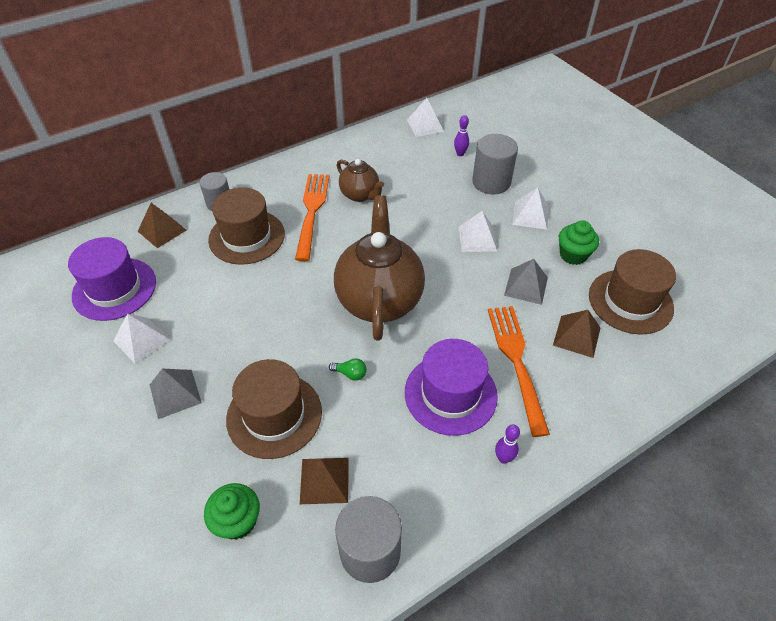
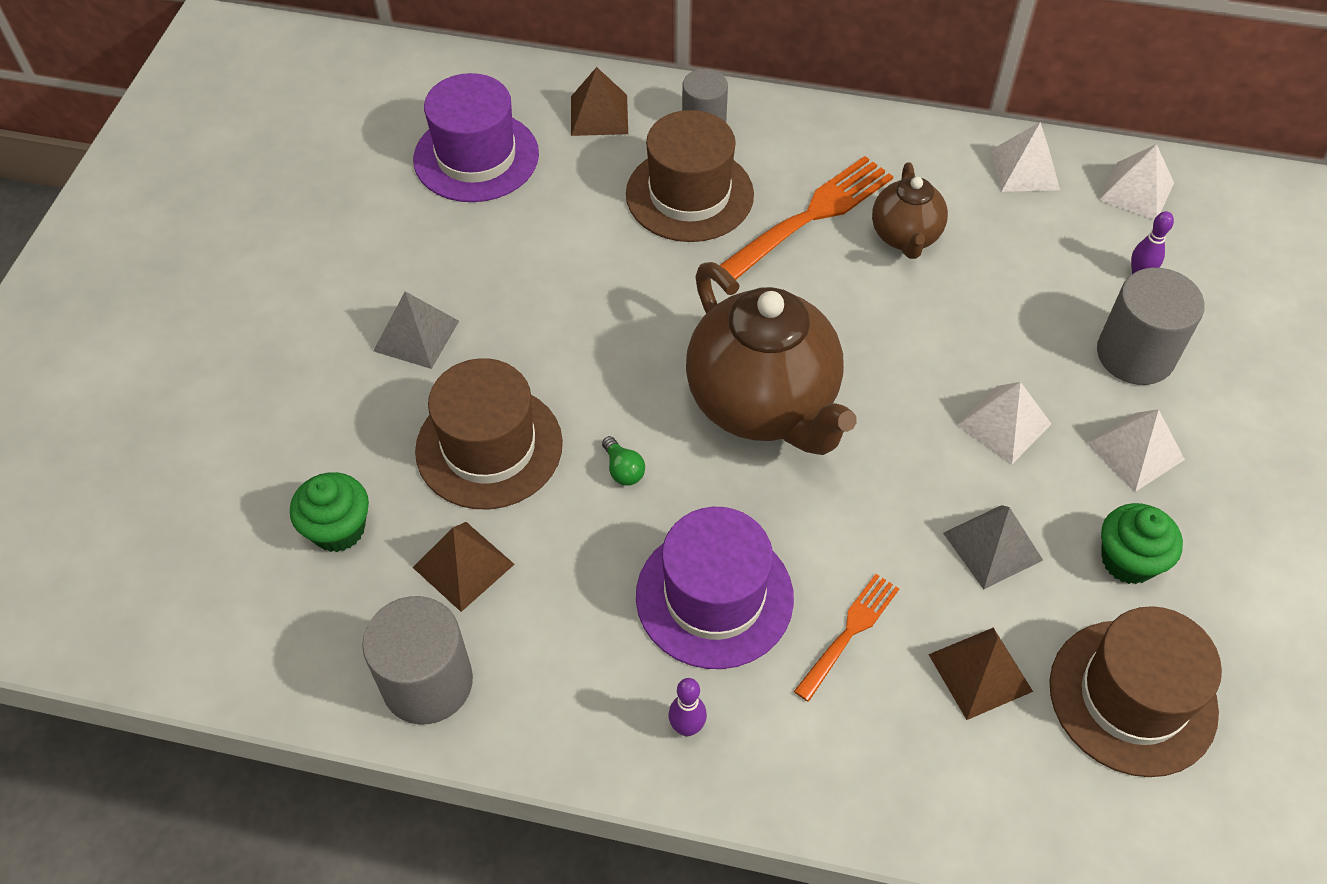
camera: 45 degrees right, 5 degrees up
white pyramid [113,314,170,364] -> white pyramid moved to [991,122,1060,192]
brown teapot [334,195,425,341] -> brown teapot turned 105 degrees clockwise [686,262,857,455]
orange fork [488,306,550,437] -> orange fork [794,574,900,702], size x0.58

